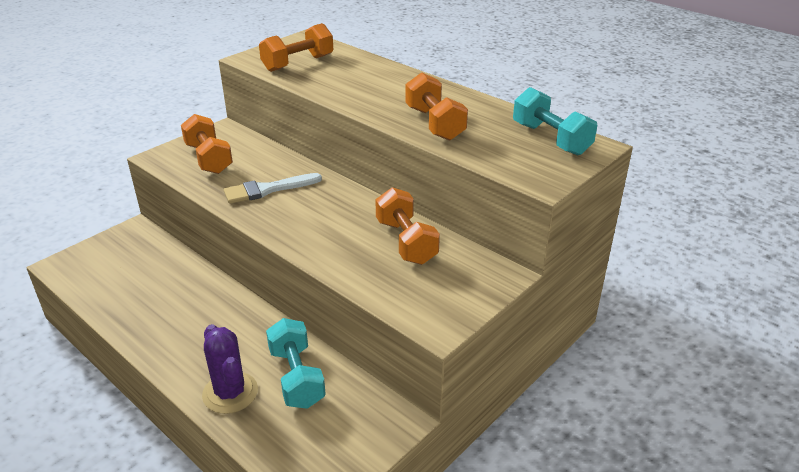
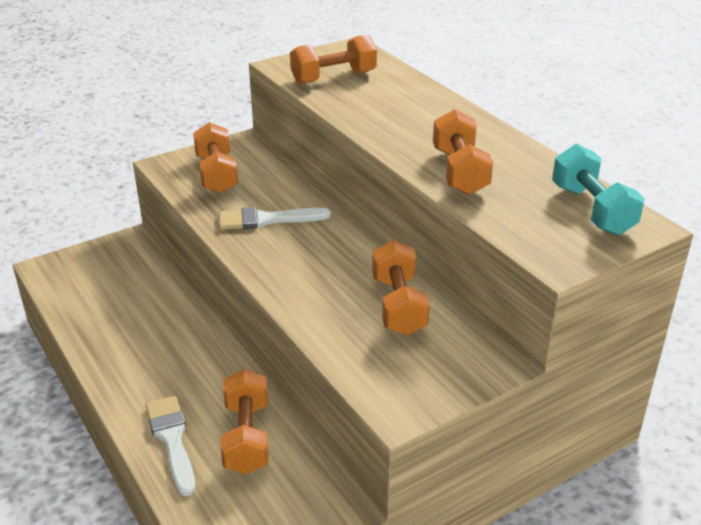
camera: 15 degrees right, 0 degrees up
purple cactus [202,324,258,414] -> white brush [146,396,196,496]
turquoise dumbbell [266,318,326,409] -> orange dumbbell [220,369,269,474]

